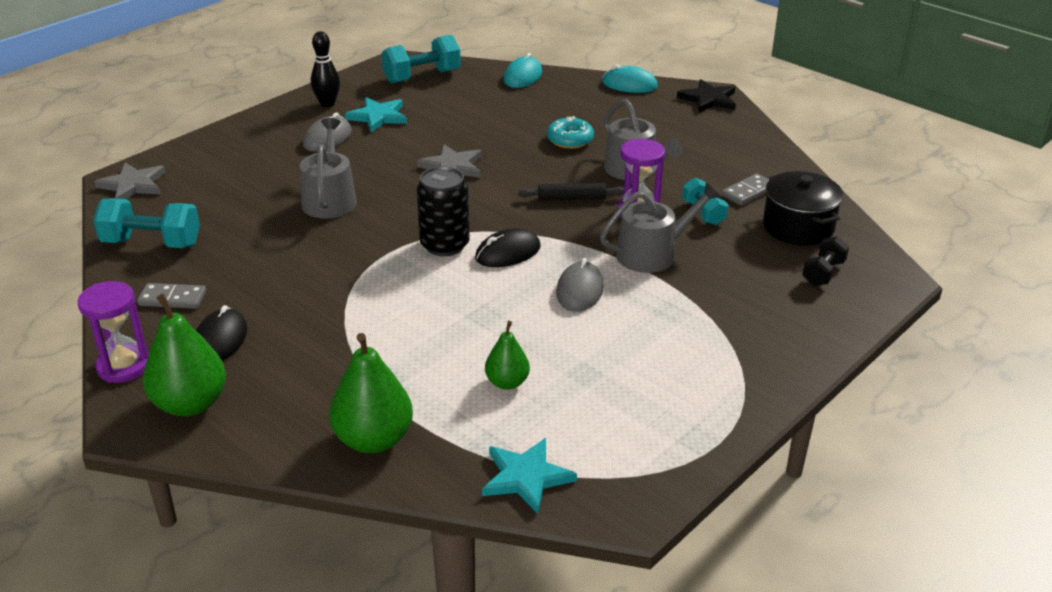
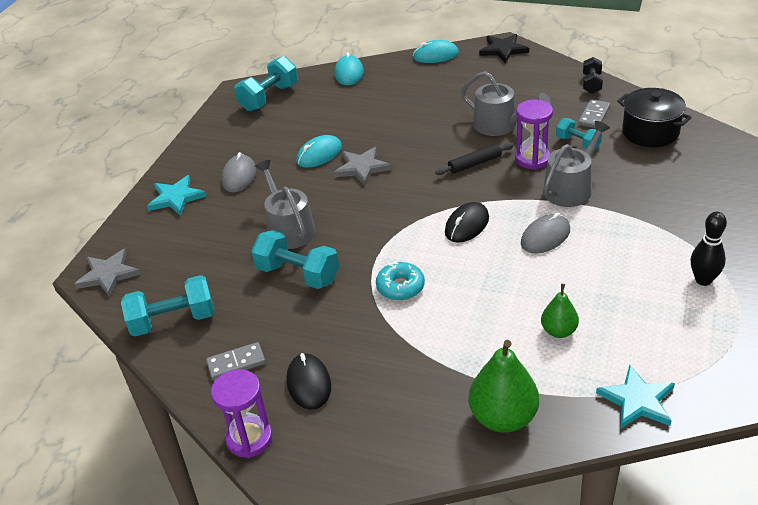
camera: 20 degrees left, 5 degrees up
green pear [143,293,226,416] -> none
black bowling pin [311,31,340,107] -> black bowling pin moved to [691,212,727,286]
turquoise star [345,97,407,132] -> turquoise star moved to [147,175,206,216]
black can [417,166,470,256] -> none
turquoise donut [547,116,594,149] -> turquoise donut moved to [376,261,425,300]
grey mouse [556,258,604,312] -> grey mouse turned 60 degrees clockwise [521,213,570,253]
black dumbbell [802,236,849,286] -> black dumbbell moved to [583,57,603,94]
none -> turquoise dumbbell [251,230,339,289]
none -> turquoise mouse [296,135,342,168]

